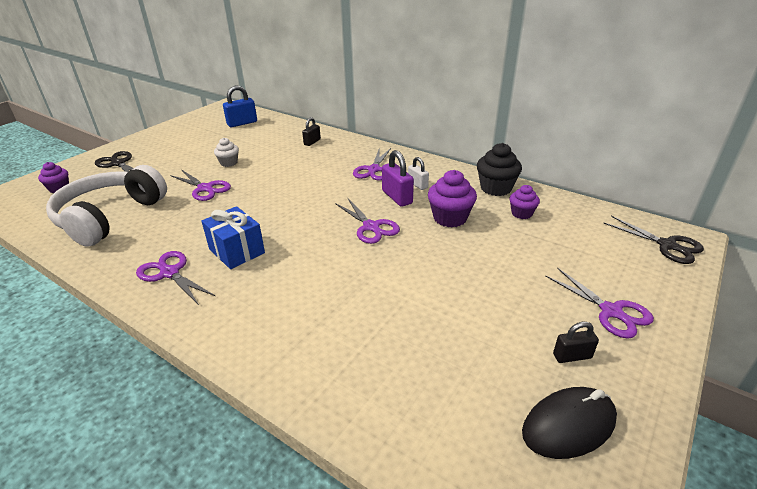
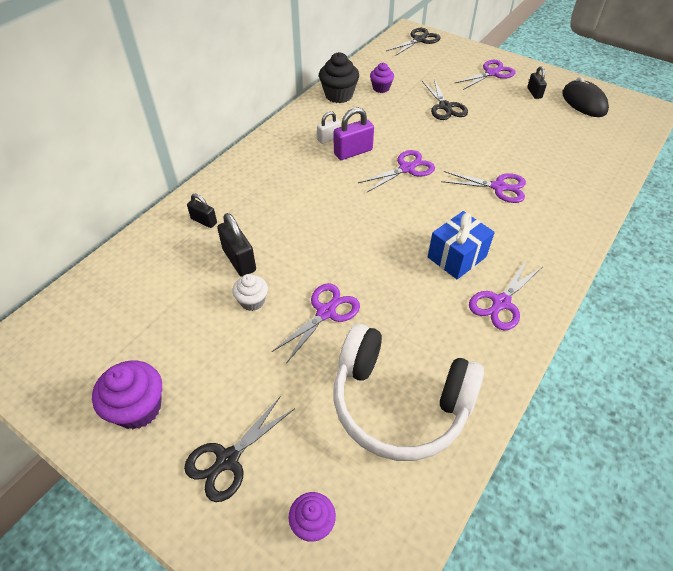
camera: 90 degrees left, 15 degrees up
blue padlock [223,86,257,127] -> none
purple scissors [353,148,391,181] -> purple scissors moved to [441,171,526,203]
purple cupcake [428,170,477,228] -> purple cupcake moved to [92,361,162,429]
none -> black padlock [217,213,256,277]
none -> black scissors [422,79,468,120]

